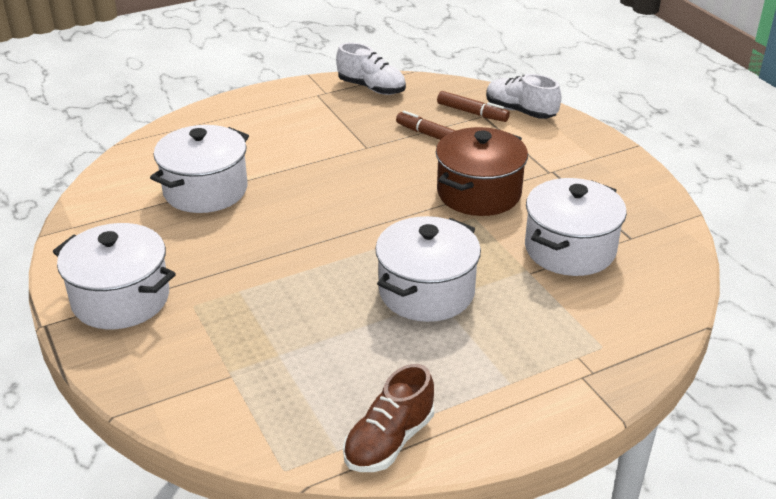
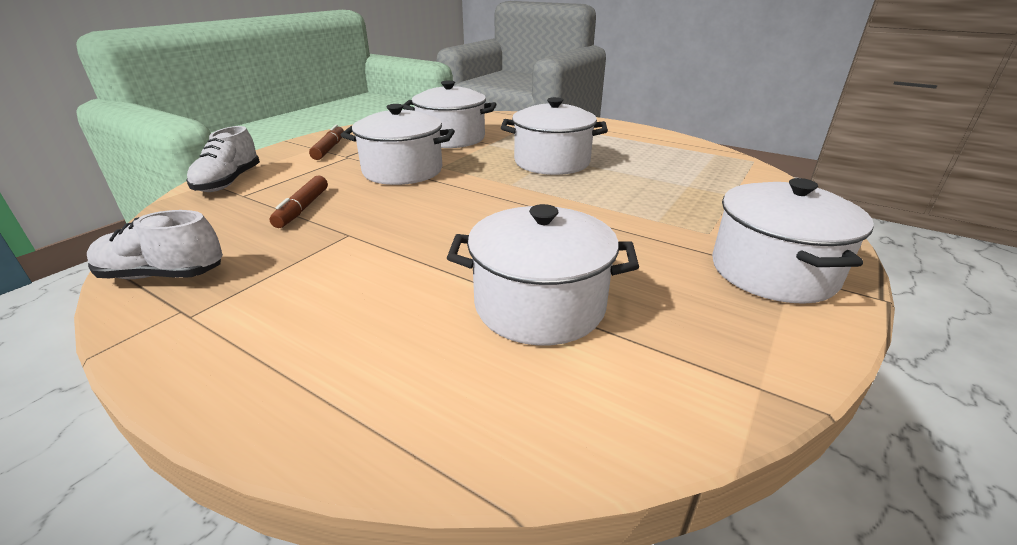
camera: 120 degrees left, 5 degrees down
white shoe [336,43,406,95] -> white shoe turned 90 degrees counterclockwise [87,210,223,279]
brown shoe [343,364,434,472] -> none
brown pot [436,127,528,216] -> white pot [341,104,455,185]
brown marker [437,91,510,122] -> brown marker moved to [309,125,344,160]

